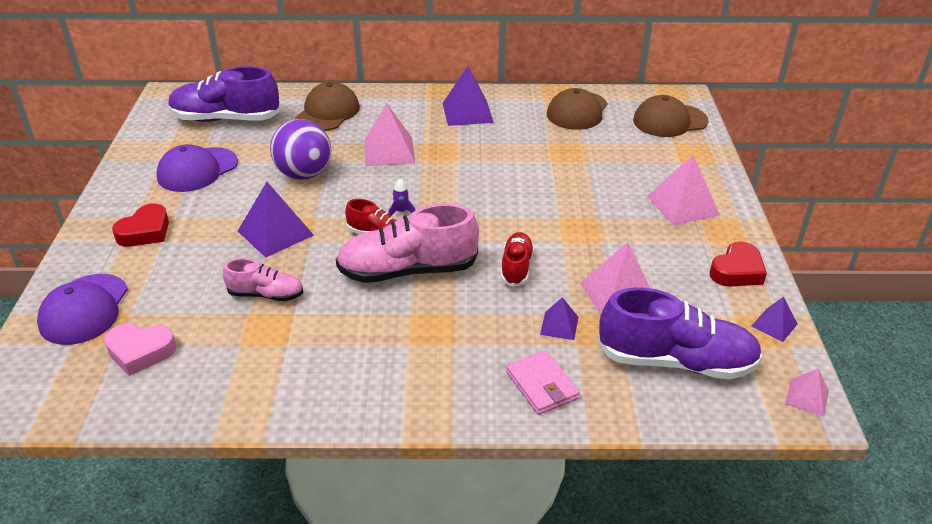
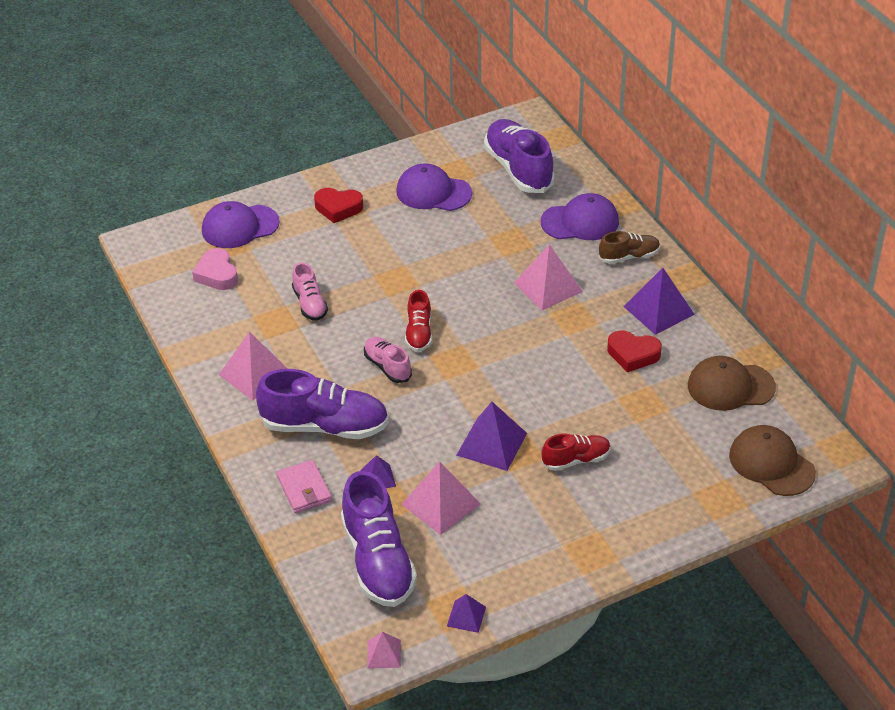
camera: 65 degrees right, 5 degrees up
purple pyramid [238,182,314,258] -> purple pyramid moved to [456,402,527,471]
purple ball [270,119,331,180] -> none
brown cap [295,82,360,131] -> purple cap [541,193,619,240]
pink shoe [336,204,479,283] -> pink shoe [364,337,412,383], size x0.54
purple rocket [388,179,416,216] -> none
red shoe [501,232,534,287] -> red shoe moved to [542,434,611,471]
pink wallet [506,350,580,415] -> pink wallet turned 60 degrees counterclockwise [276,460,332,513]
pink pyramid [647,155,720,225] -> pink pyramid moved to [219,331,287,401]
red heart [710,241,767,287] -> red heart moved to [607,330,662,372]
none -> purple shoe [256,369,389,439]
none -> brown shoe [599,231,660,264]

